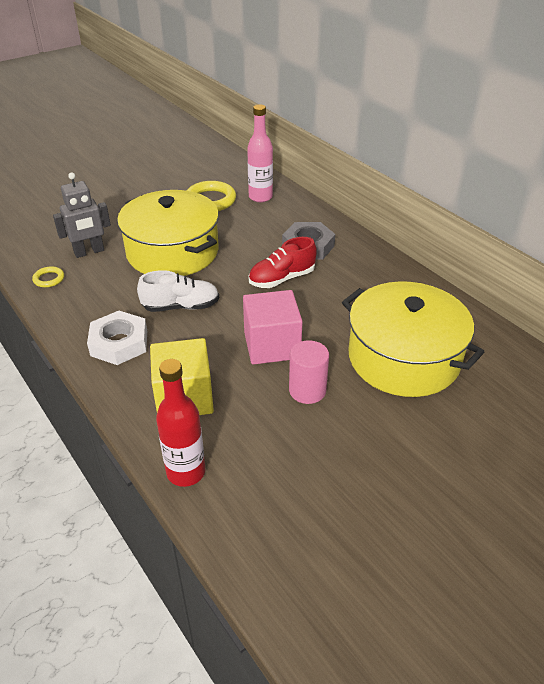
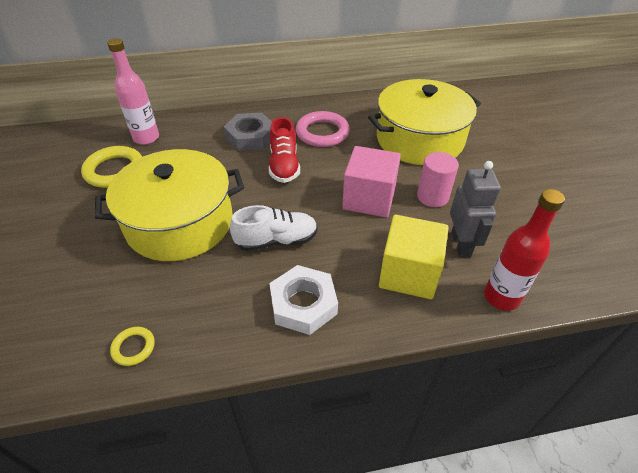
camera: 65 degrees left, 5 degrees up
grey robot [53,172,111,258] -> grey robot moved to [450,161,501,257]
white shoe [137,270,219,312] -> white shoe turned 60 degrees clockwise [230,205,318,251]
none -> pink ring [296,111,350,147]

